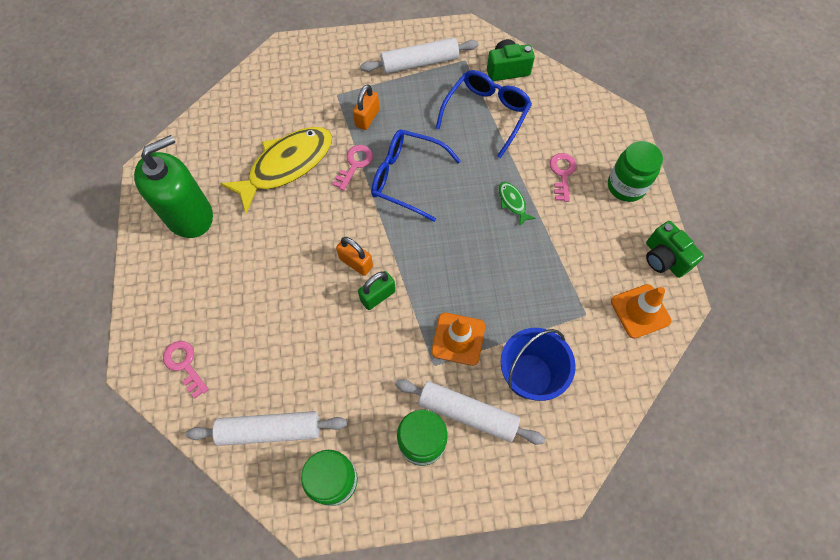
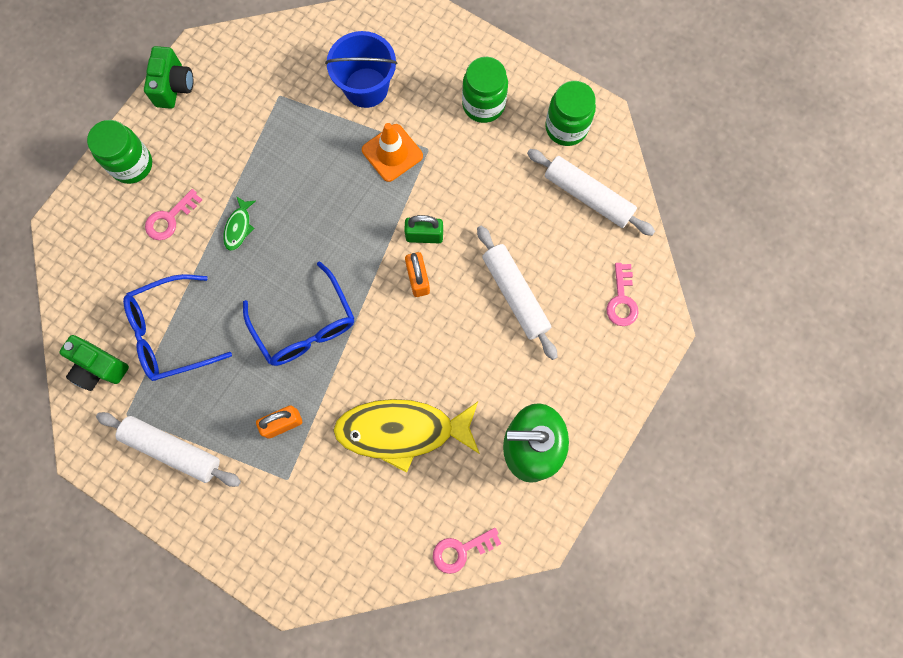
camera: 140 degrees left, 10 degrees up
pink key [333,145,373,191] -> pink key moved to [433,528,501,574]
white rolling pin [395,379,545,444] -> white rolling pin moved to [477,226,558,360]
orange traffic cone [611,284,671,339] -> none

